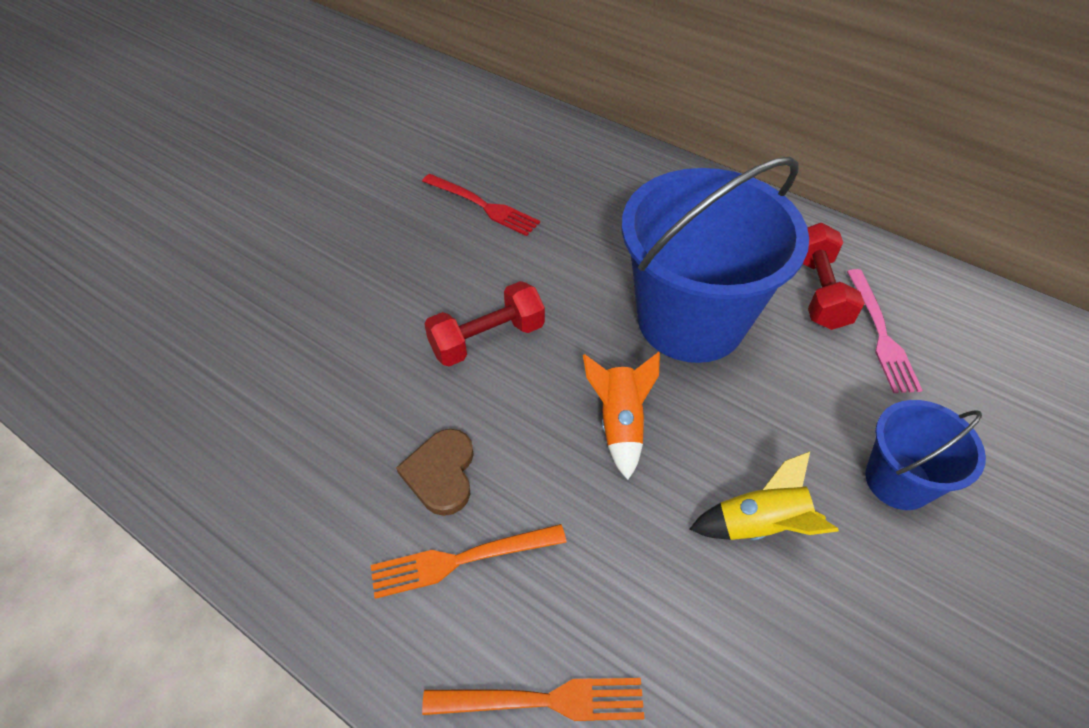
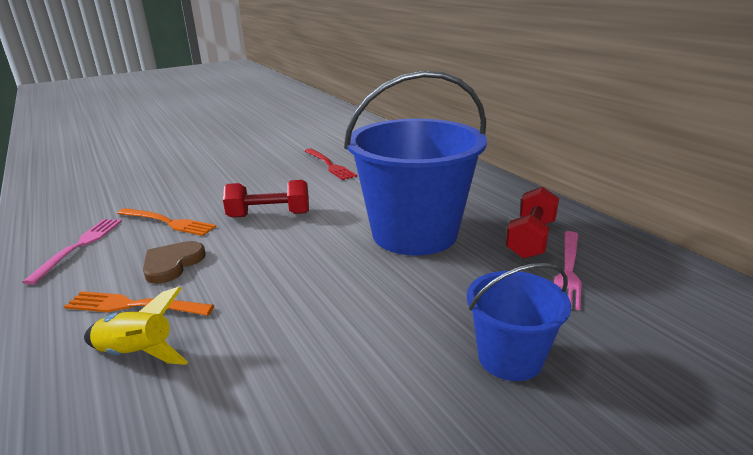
camera: 25 degrees right, 25 degrees down
orange fork [422,678,645,721] -> orange fork moved to [117,208,217,236]
orange rocket [583,352,660,480] -> none
yellow rocket [690,451,839,540] -> yellow rocket moved to [84,287,188,365]
none -> pink fork [23,219,122,285]

